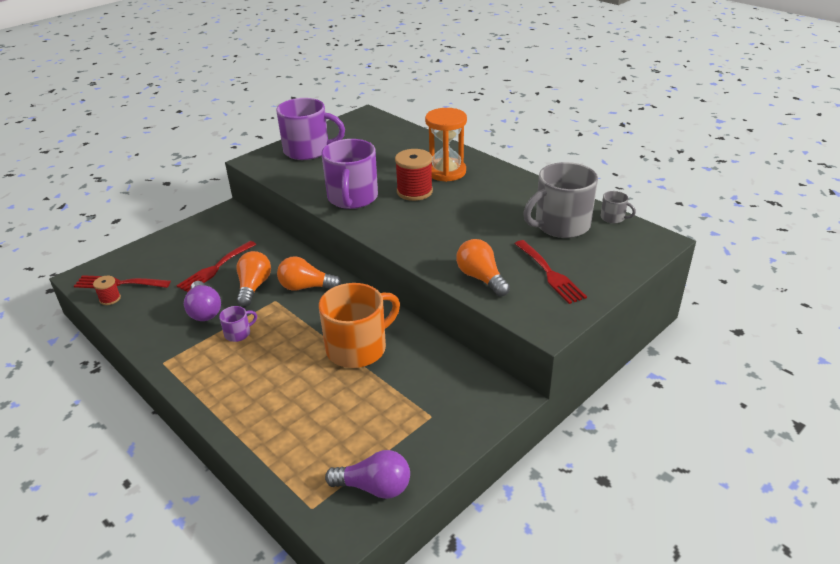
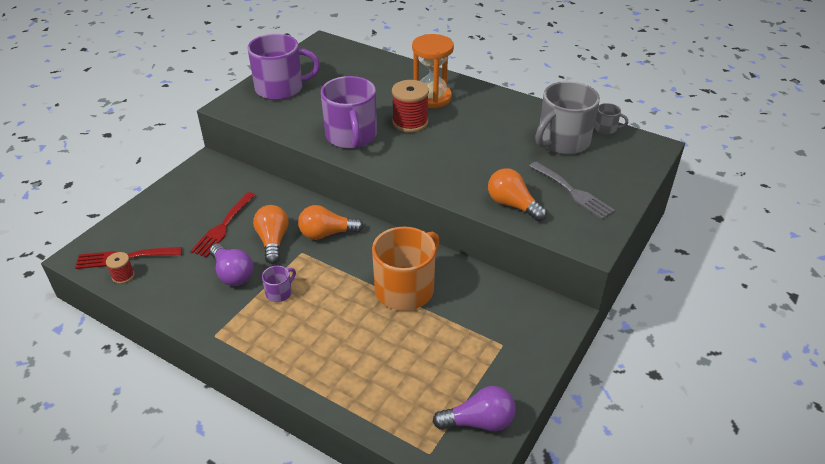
camera: 15 degrees left, 5 degrees up
red fork [515,240,587,304] -> grey fork [529,161,615,219]

